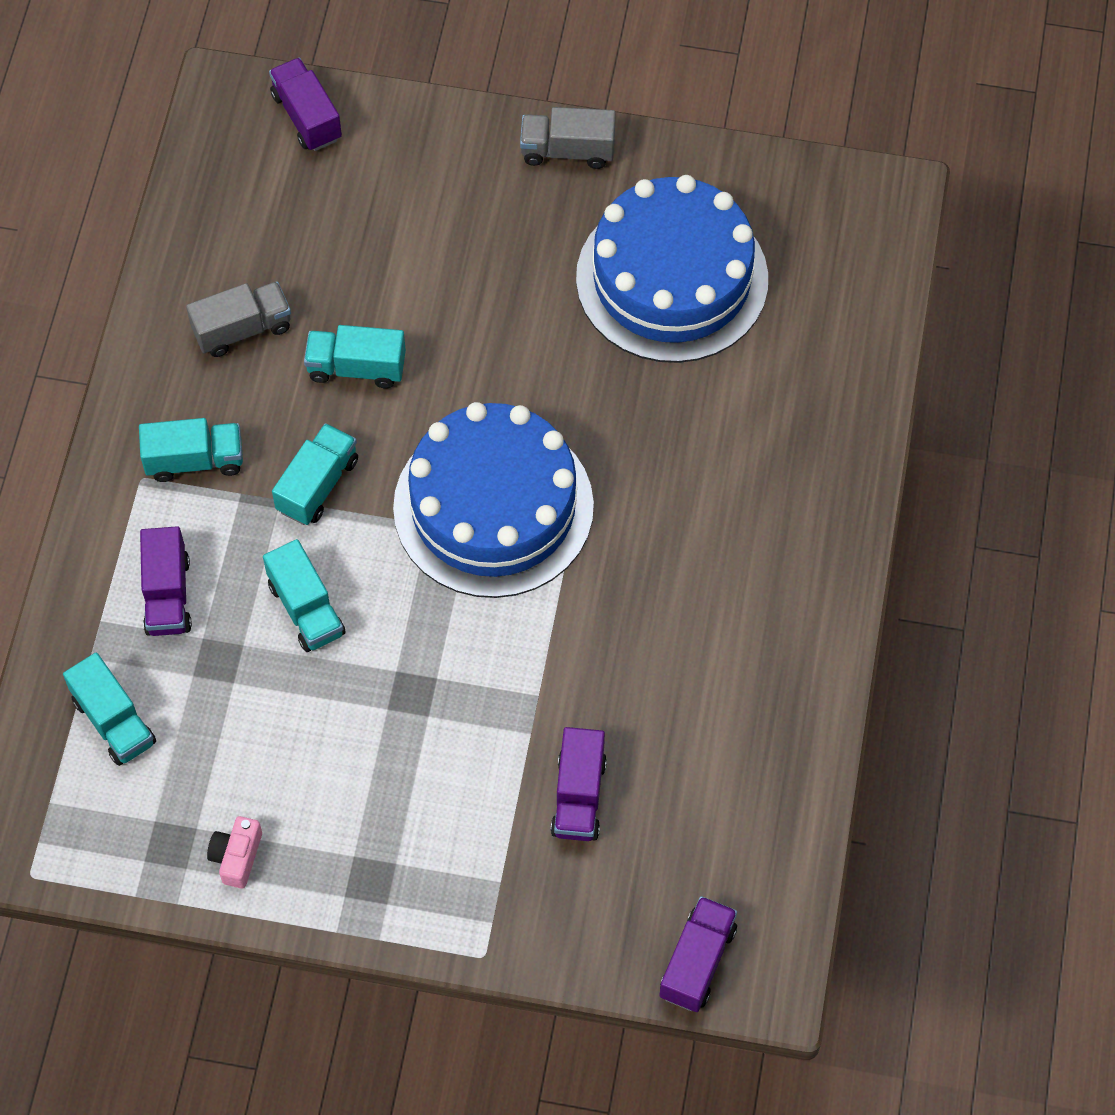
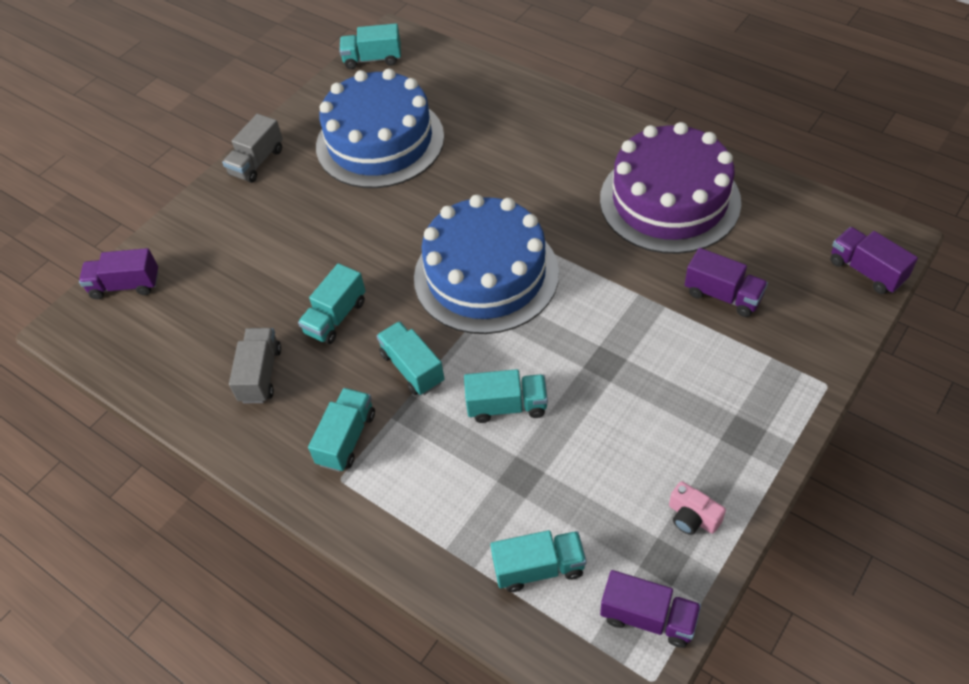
camera: 60 degrees left, 10 degrees down
purple truck [140,526,192,636] -> purple truck moved to [600,570,701,648]
none -> turquoise truck [339,23,401,69]
none -> purple cake [600,122,741,254]

